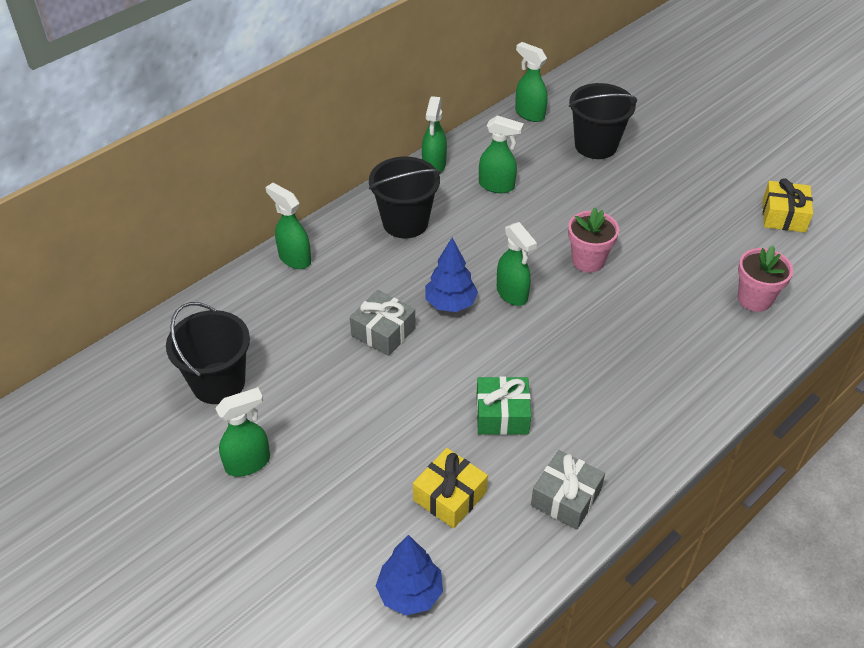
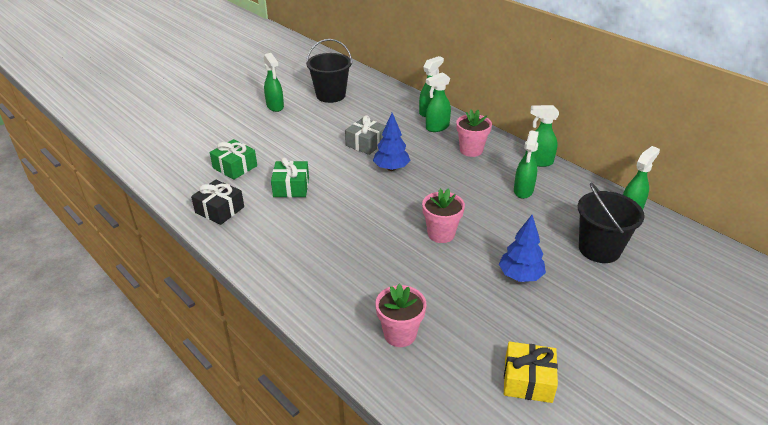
camera: 90 degrees right, 10 degrees down
black bucket [369,157,441,238] -> pink flower pot [456,110,492,157]
blue tree [376,535,443,615] -> blue tree moved to [499,215,546,282]
yellow gift [413,448,488,529] -> green gift [210,139,257,180]
green spray bottle [497,222,537,306] -> green spray bottle moved to [426,72,451,132]
grey gift [531,450,605,530] -> black gift [191,180,244,225]

